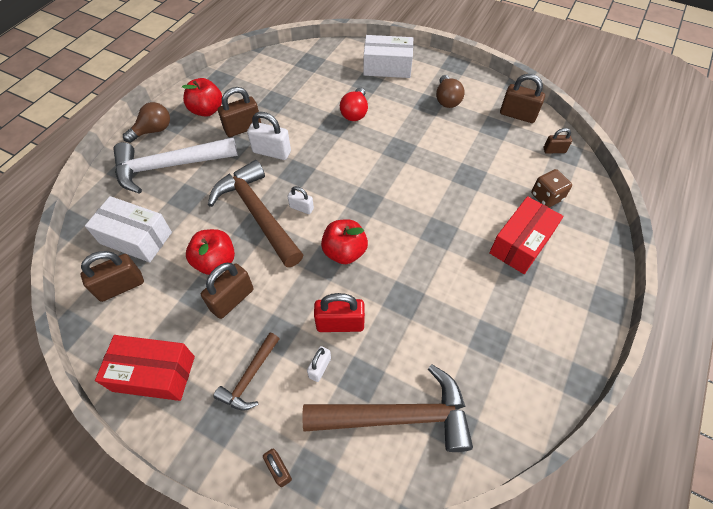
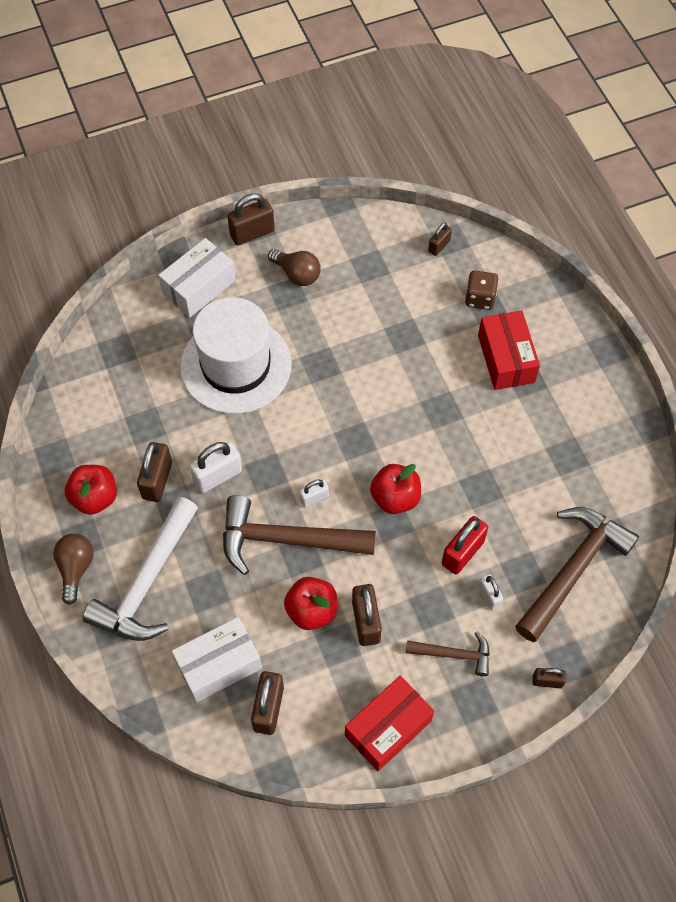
camera: 50 degrees left, 5 degrees up
brown hammer [213,332,280,411] -> brown hammer turned 60 degrees counterclockwise [406,631,490,676]
red light bulb [340,88,368,121] -> white hat [180,297,292,414]
brown padlock [500,74,545,123] -> brown padlock moved to [227,193,275,245]

